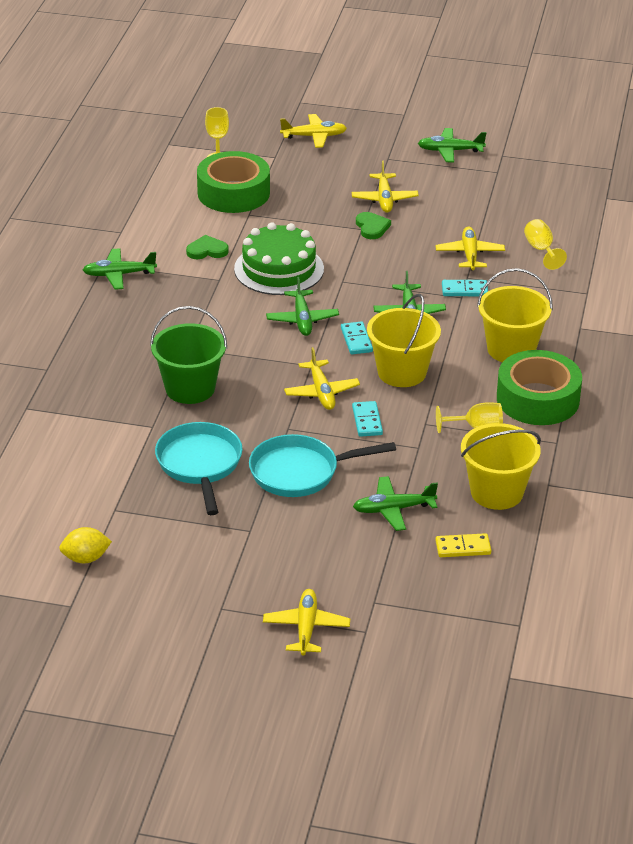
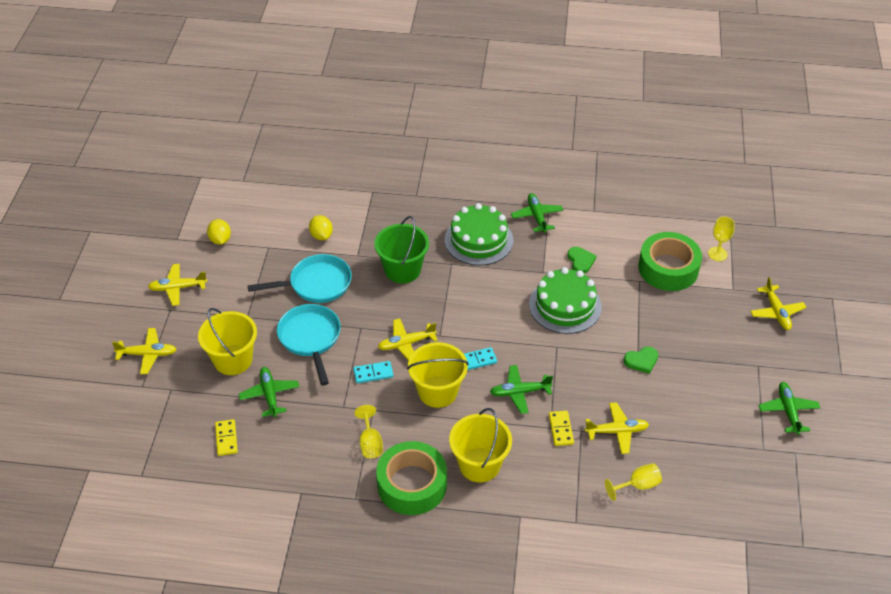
camera: 85 degrees right, 10 degrees up
green plane [266,277,339,336] -> none
yellow plane [352,161,419,213] -> yellow plane moved to [148,264,208,306]
turquoise domino [442,280,488,296] -> yellow domino [549,411,574,446]
yellow bucket [461,423,541,510] -> yellow bucket moved to [198,308,257,375]
none -> yellow lemon [309,215,333,240]
none -> green cake [445,203,513,265]

